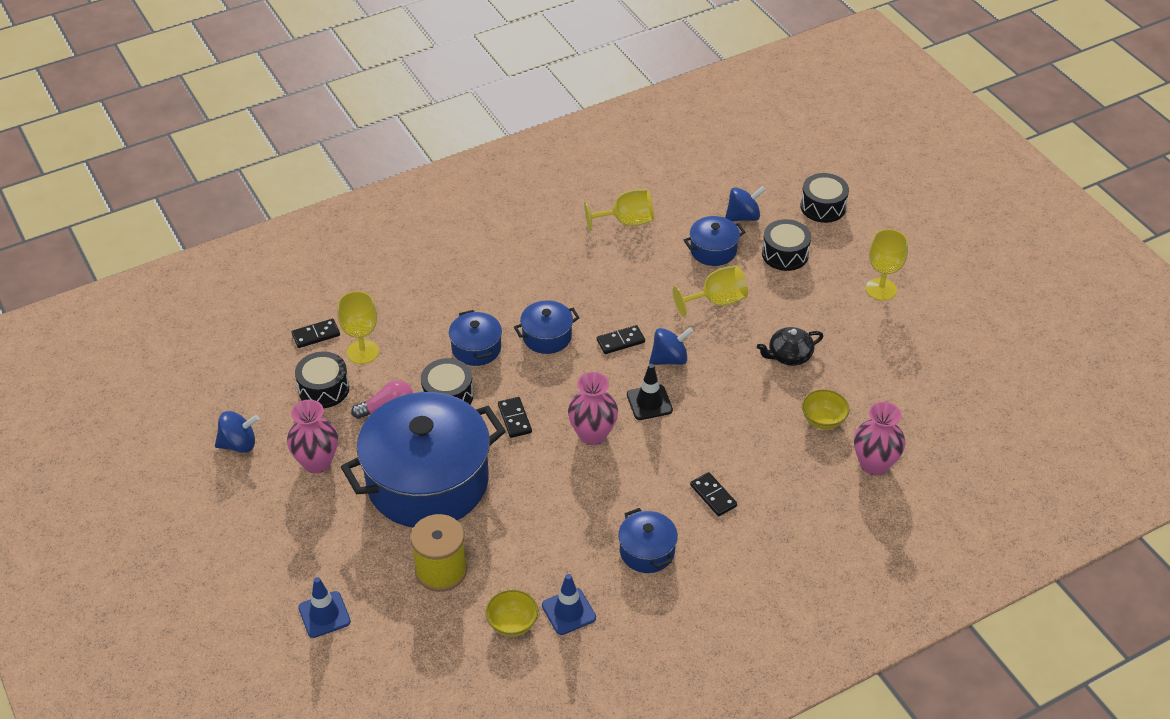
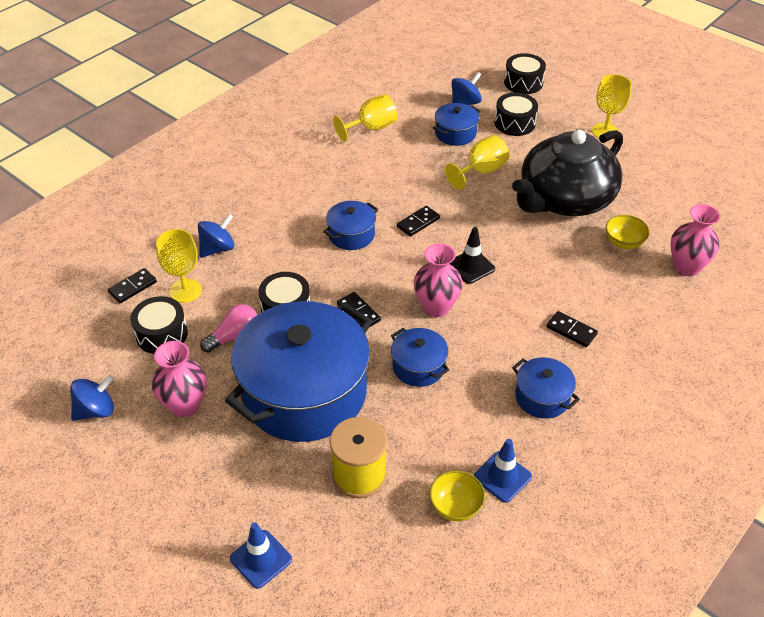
camera: 20 degrees left, 0 degrees up
blue pot [449,310,502,366] -> blue pot moved to [391,328,449,387]
blue spinning top [649,327,693,365] -> blue spinning top moved to [198,214,234,258]
black teapot [757,327,823,366] -> black teapot [512,130,623,216], size x2.43

